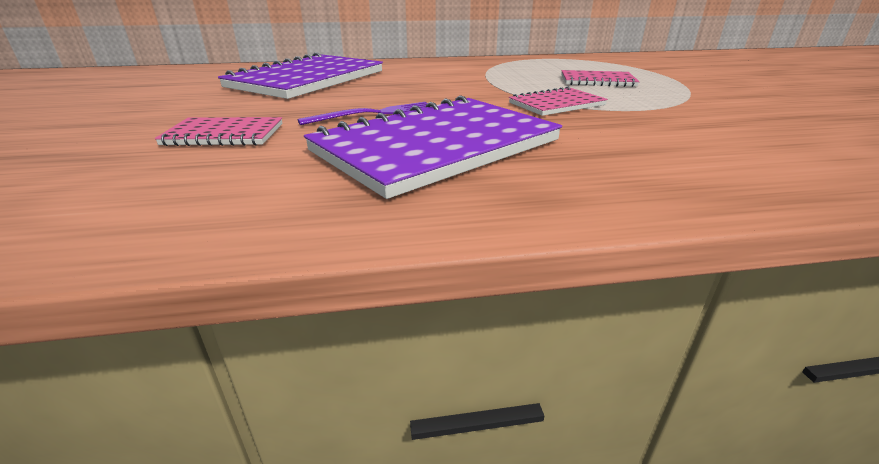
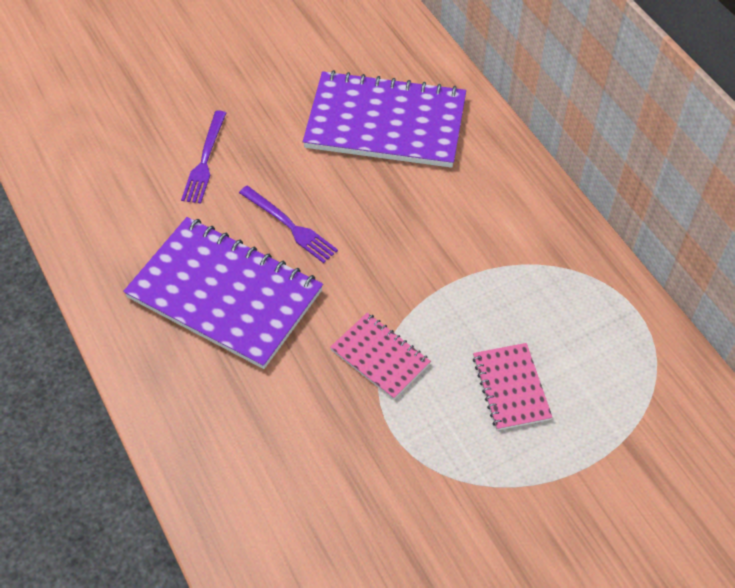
camera: 70 degrees right, 25 degrees up
pink notebook [155,117,283,146] -> purple fork [181,110,226,204]

